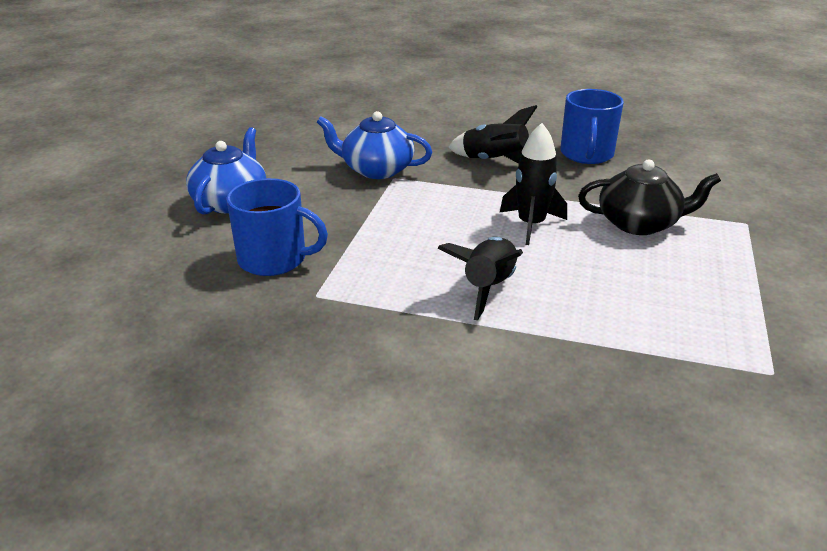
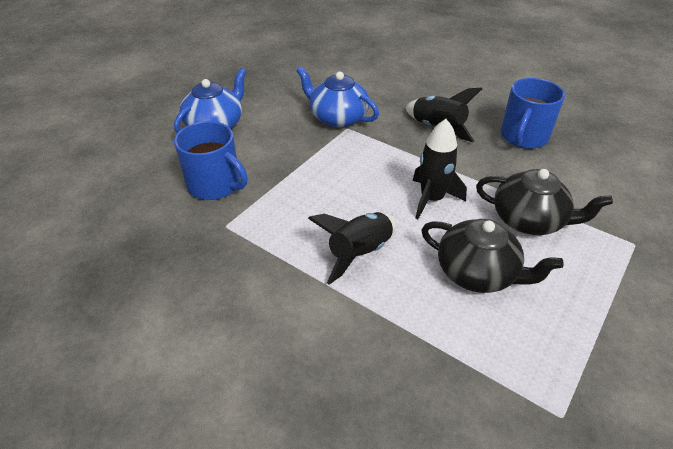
camera: 20 degrees right, 10 degrees up
none -> black teapot [421,219,564,293]

